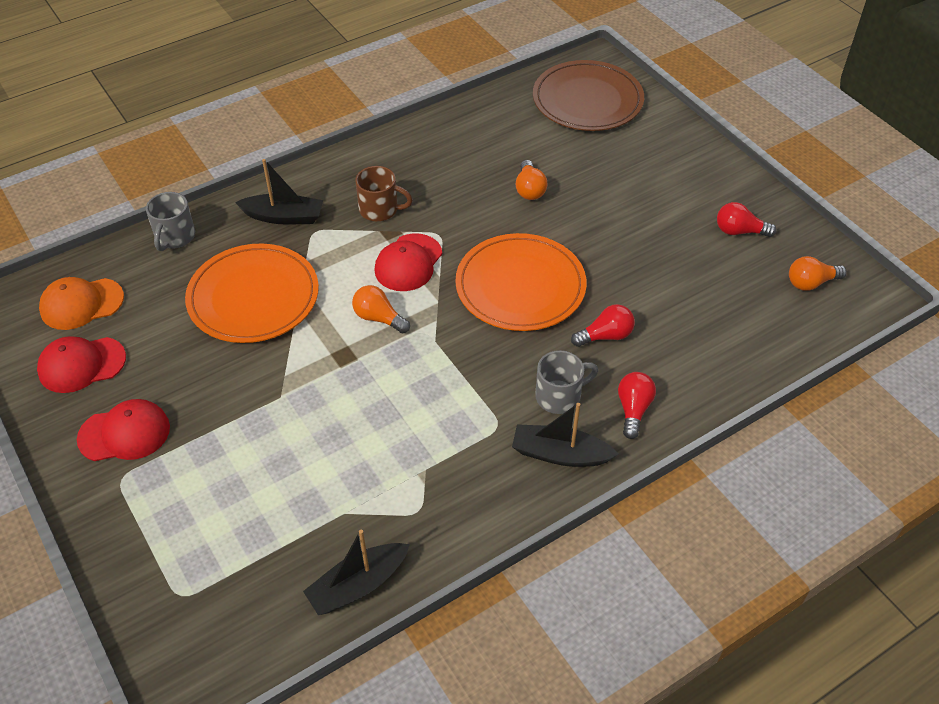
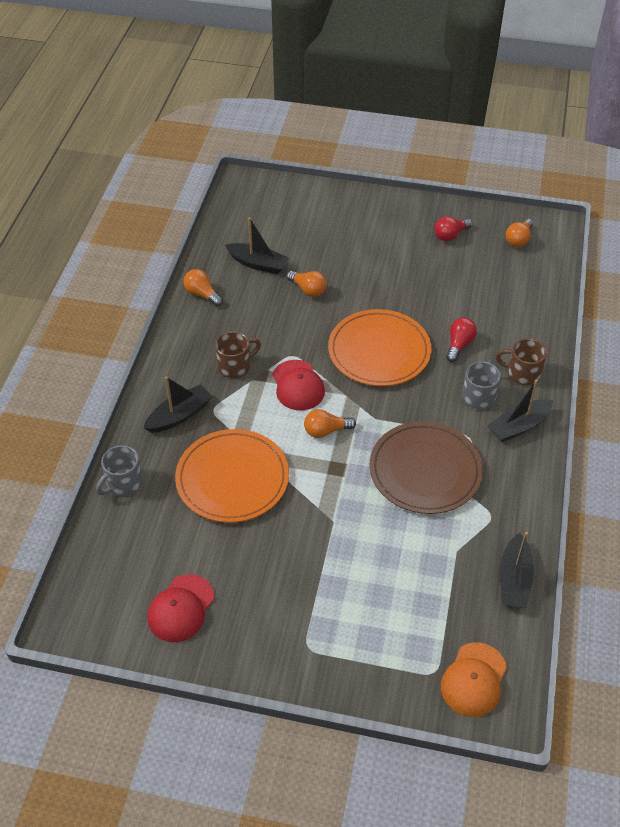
camera: 45 degrees left, 0 degrees up
orange cap [39,277,124,330] -> orange cap moved to [441,642,507,717]
red cap [77,399,170,461] -> none
grey mug [146,192,195,251] -> grey mug turned 75 degrees clockwise [96,445,143,496]
brown plate [533,60,644,131] -> brown plate moved to [369,421,483,514]
red light bulb [618,372,656,439] -> brown mug [496,339,547,386]
none -> orange light bulb [183,269,223,306]
none -> black boat [225,217,289,274]

